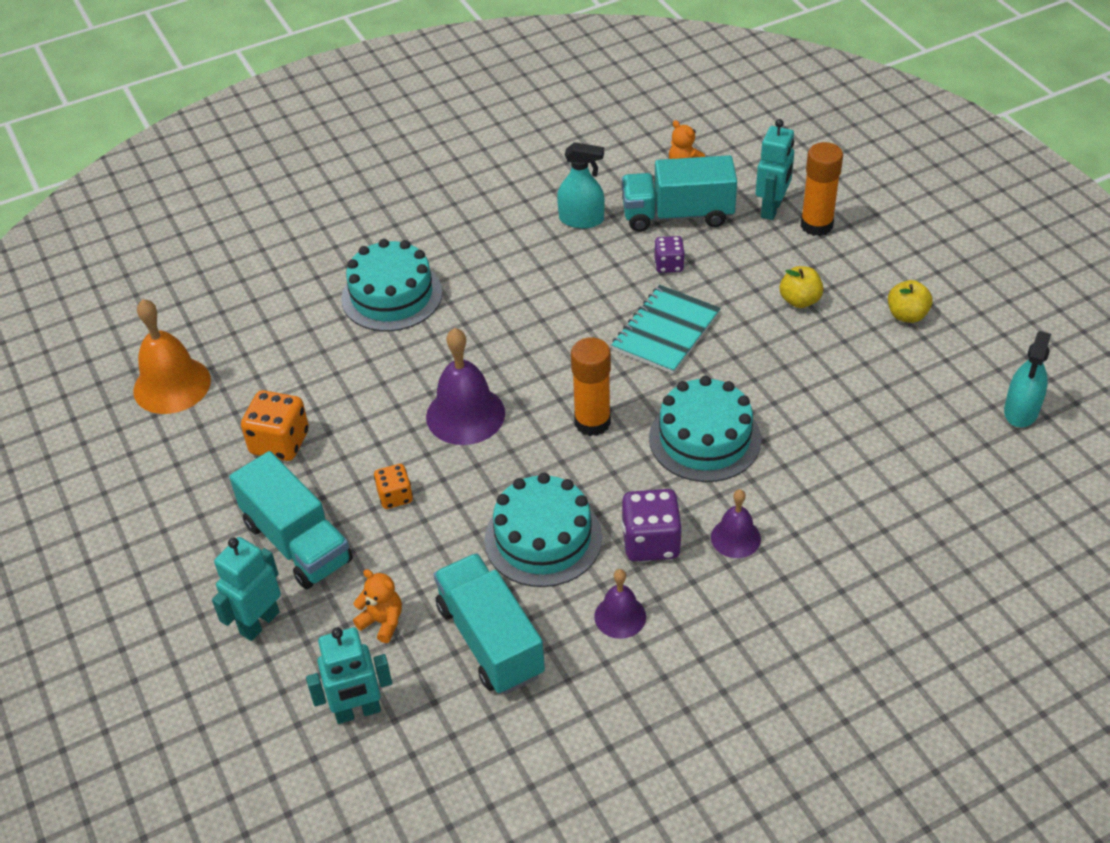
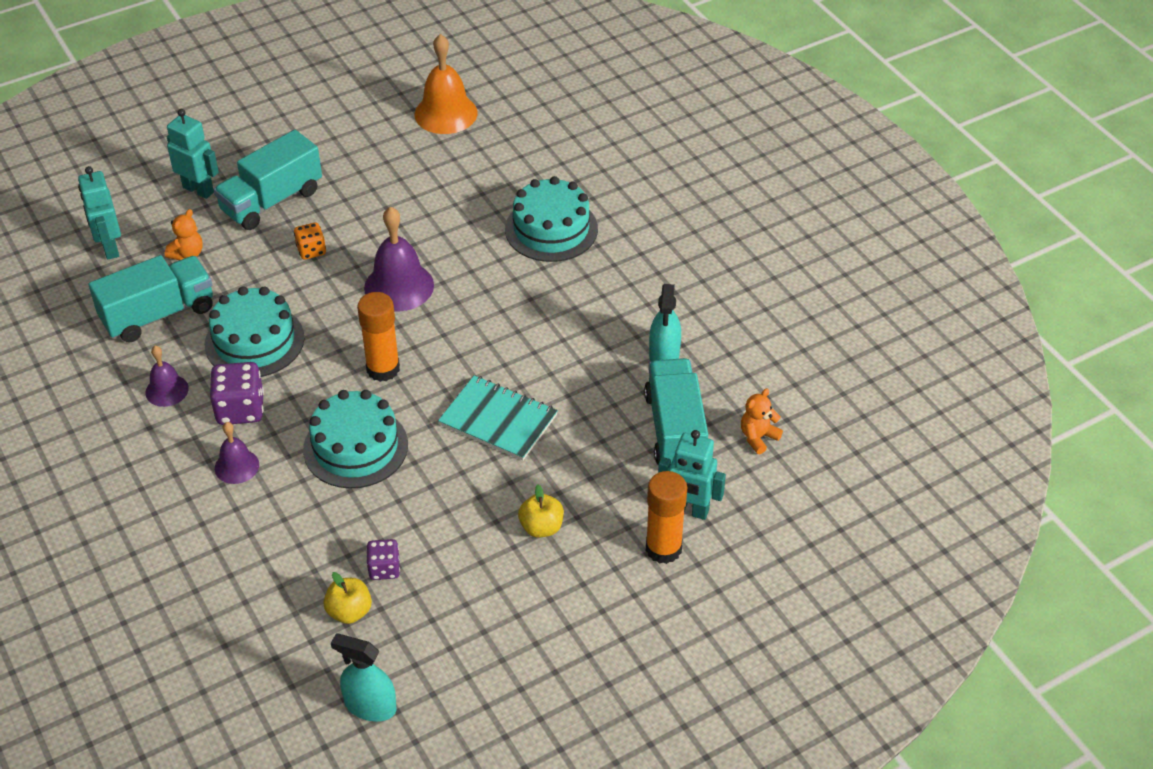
camera: 85 degrees right, 0 degrees up
orange dice [241,390,309,461] -> none
purple dice [654,236,685,273] -> purple dice moved to [366,539,400,580]
yellow apple [888,280,933,323] -> yellow apple moved to [324,572,372,624]

